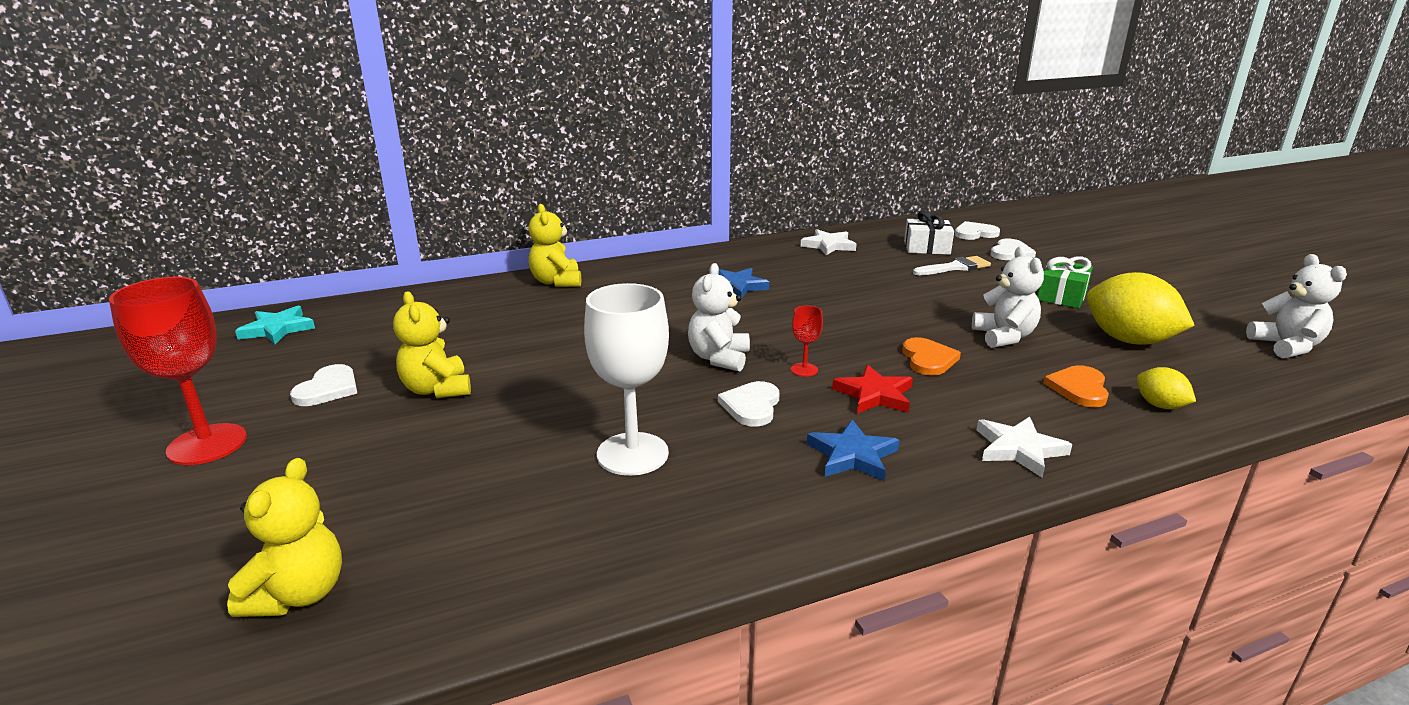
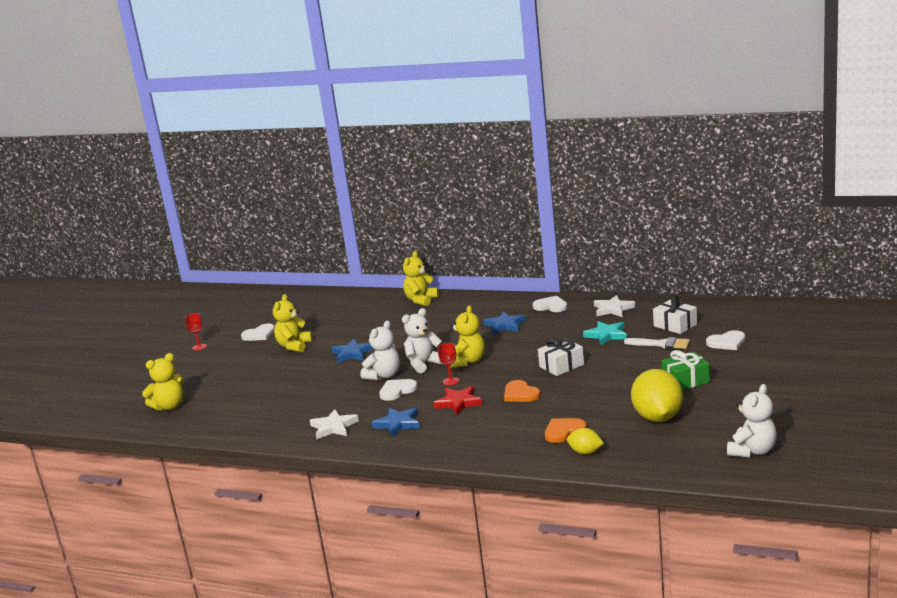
camera: 45 degrees right, 5 degrees down
red goblet [109,277,247,465] -> red goblet [185,313,207,350], size x0.45
turquoise star [235,306,315,344] -> turquoise star moved to [583,321,627,345]
white goblet [584,283,669,476] -> none
orange heart [902,337,961,376] -> orange heart turned 105 degrees clockwise [504,380,540,402]
white heart [955,221,1000,240] -> white heart moved to [532,296,568,312]
white teddy bear [972,246,1044,348] -> white teddy bear moved to [361,321,400,380]
white star [977,417,1073,478] -> white star moved to [310,409,359,439]
yellow lemon [1137,367,1196,409] -> yellow lemon turned 75 degrees counterclockwise [567,428,604,455]
none -> blue star [332,339,373,363]
none -> yellow teddy bear [450,306,485,368]
none -> white gift [538,338,584,376]

